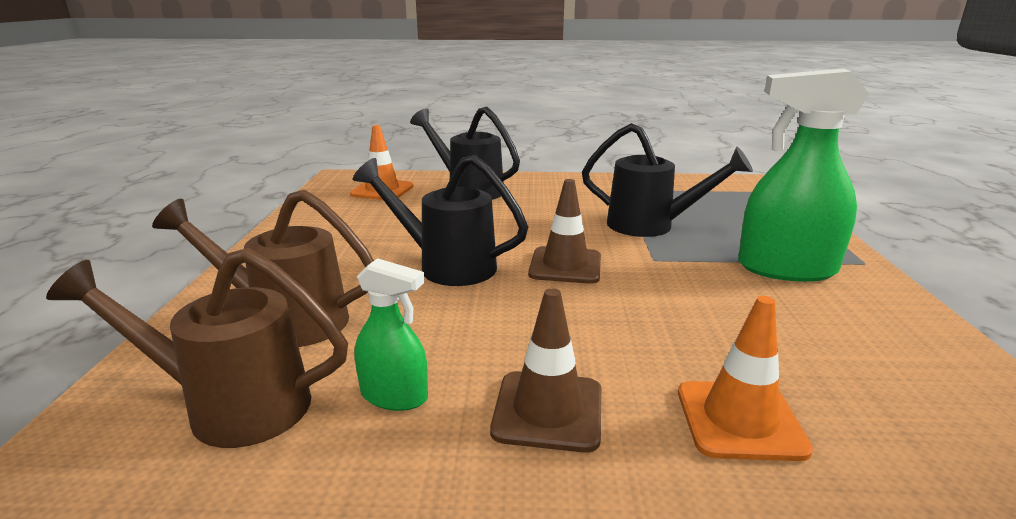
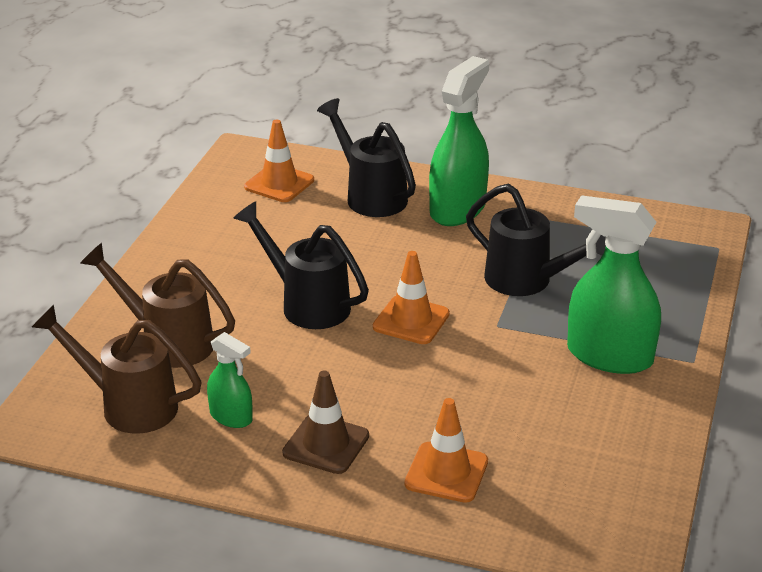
camera: 15 degrees right, 10 degrees up
brown traffic cone [528,179,601,284] -> orange traffic cone [373,251,450,344]
none -> green spray bottle [429,56,489,226]

